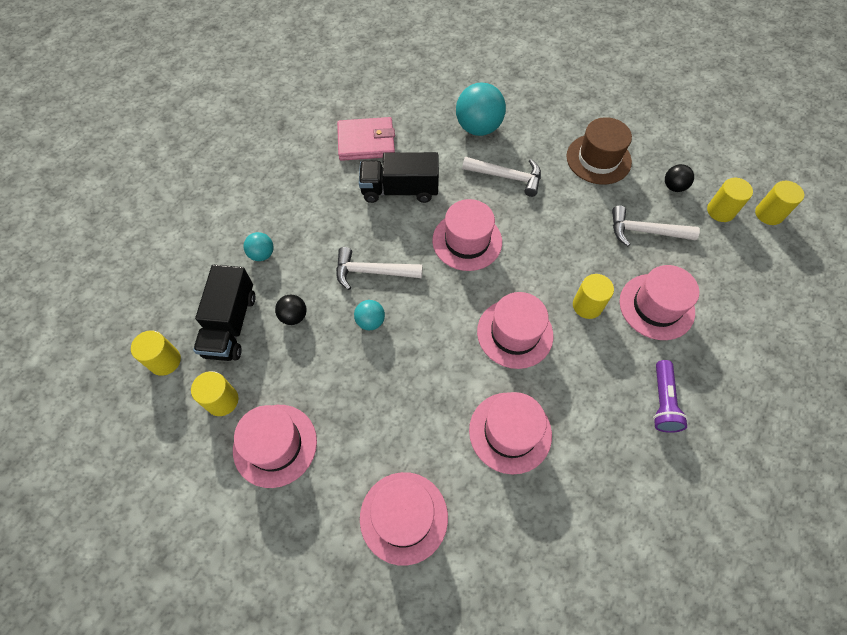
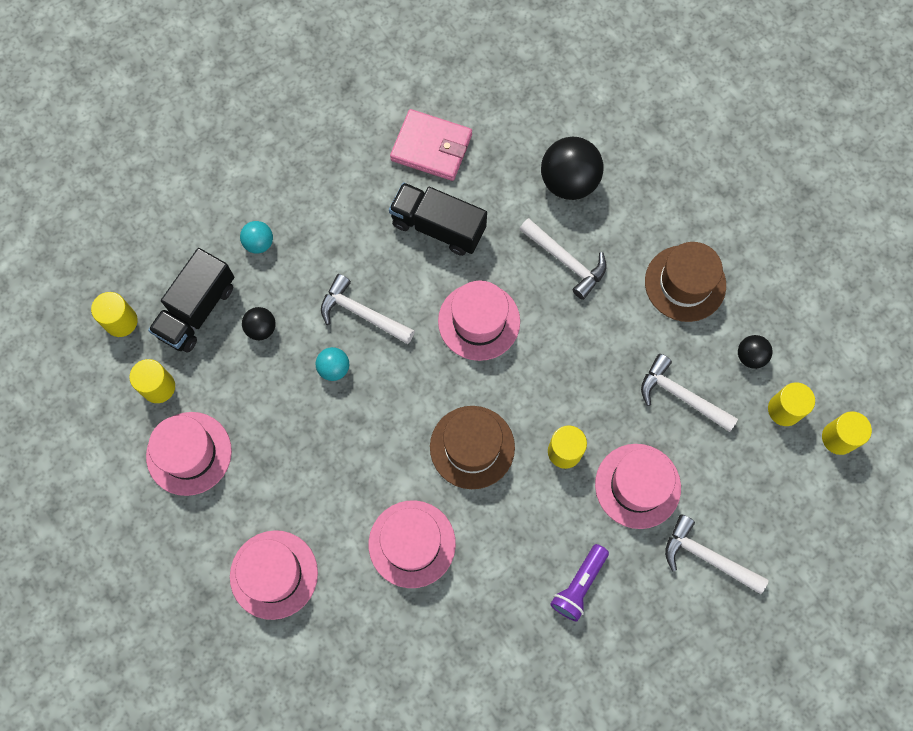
camera: 25 degrees right, 10 degrees up
turquoise ball [456,83,506,136] -> black ball [541,137,604,200]
pink hat [477,292,553,369] -> brown hat [430,406,515,489]
none -> white hammer [665,514,769,594]

